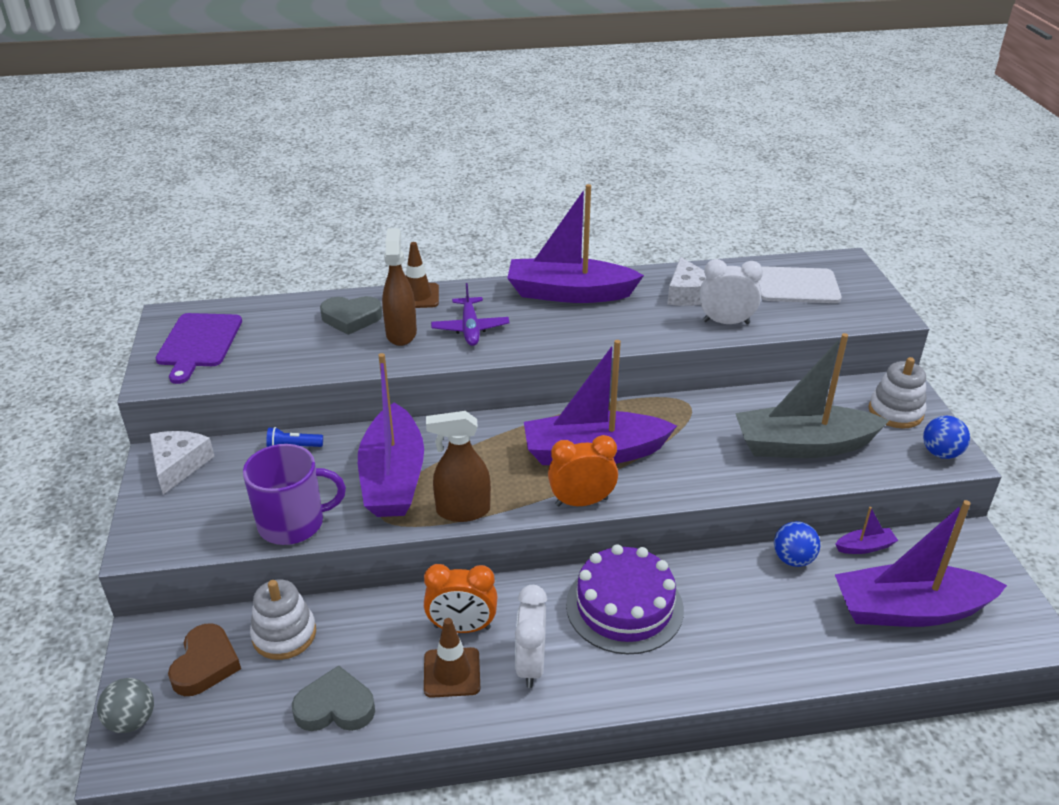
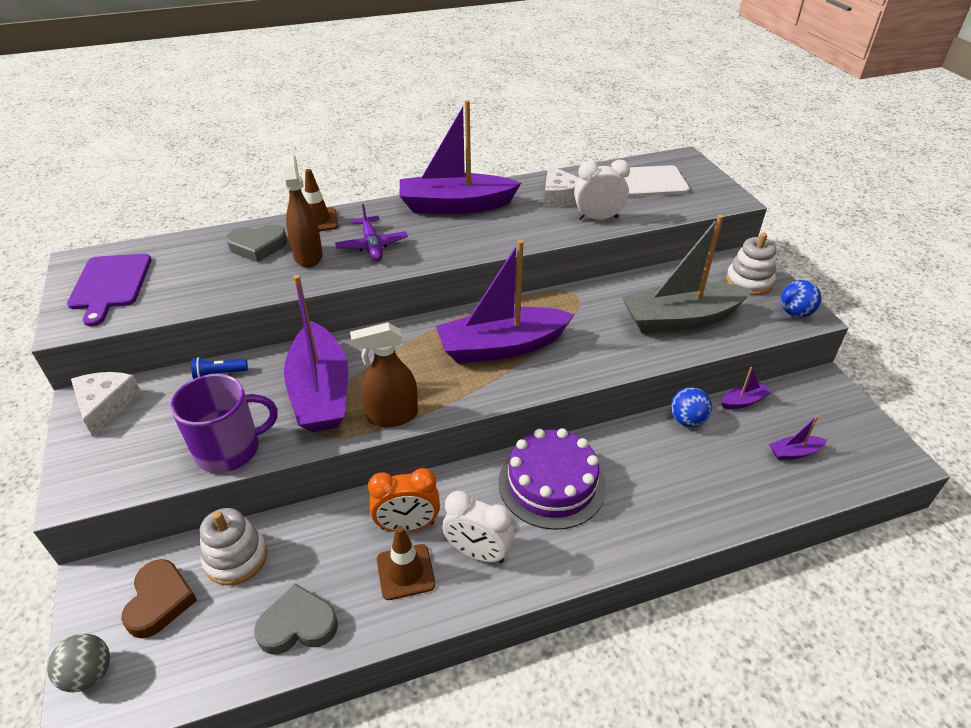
camera: 10 degrees left, 5 degrees up
white clock [515,585,547,688] -> white clock turned 60 degrees counterclockwise [442,491,514,563]
orange clock [548,435,618,506] -> none
purple boat [835,500,1007,627] -> purple boat [769,415,827,460], size x0.41

